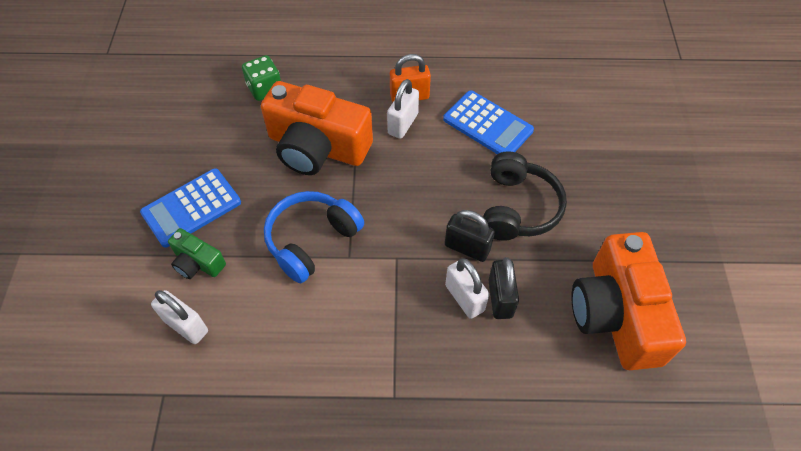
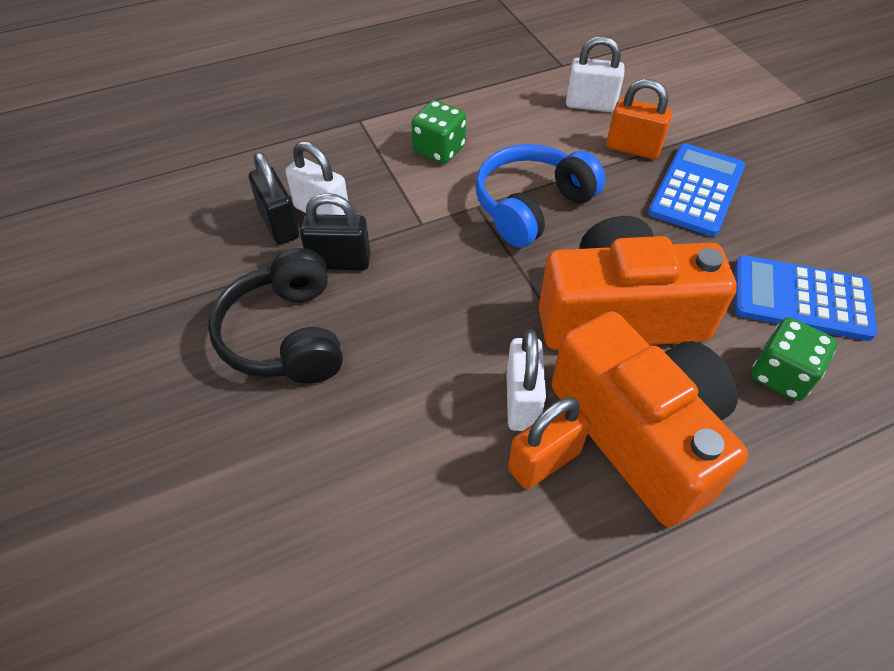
camera: 155 degrees right, 5 degrees down
green camera [168,228,226,279] -> orange padlock [606,79,672,159]
blue headphones [264,191,364,283] -> blue headphones turned 150 degrees counterclockwise [475,144,606,247]
blue calculator [443,90,534,154] -> blue calculator moved to [735,255,877,341]
orange camera [571,232,686,370] -> orange camera moved to [552,311,748,527]
none -> green dice [411,100,466,164]

